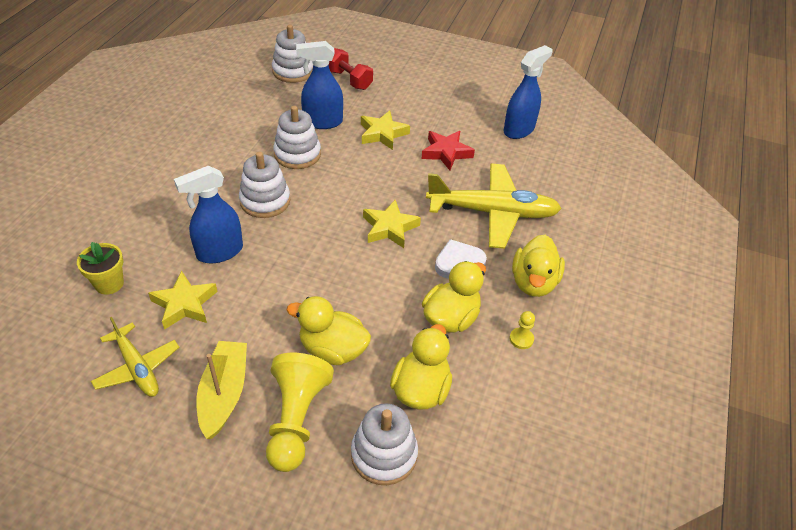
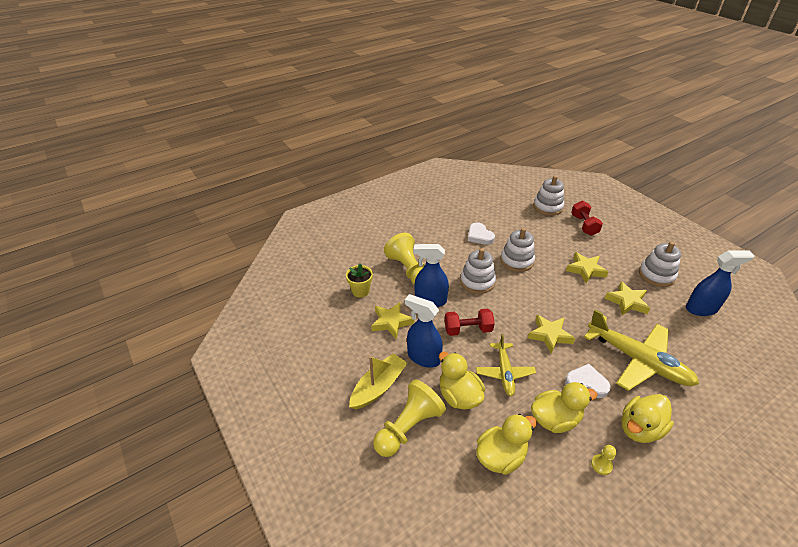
camera: 40 degrees right, 5 degrees down
yellow plane [91,317,179,397] -> yellow plane moved to [476,334,536,397]
blue spray bottle [296,41,343,129] -> blue spray bottle moved to [405,294,443,368]
white stacking toy [351,403,418,485] -> white stacking toy moved to [639,242,681,287]
red star [421,131,475,170] -> yellow star [605,281,650,315]
none -> yellow pawn [384,233,425,285]
none -> red dumbbell [445,309,495,336]
none -> white heart [468,222,495,245]

